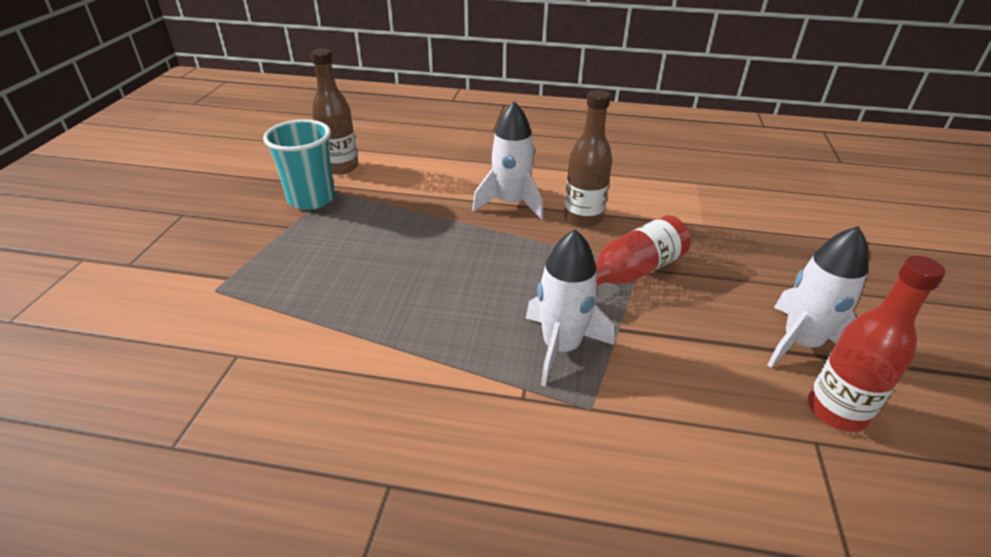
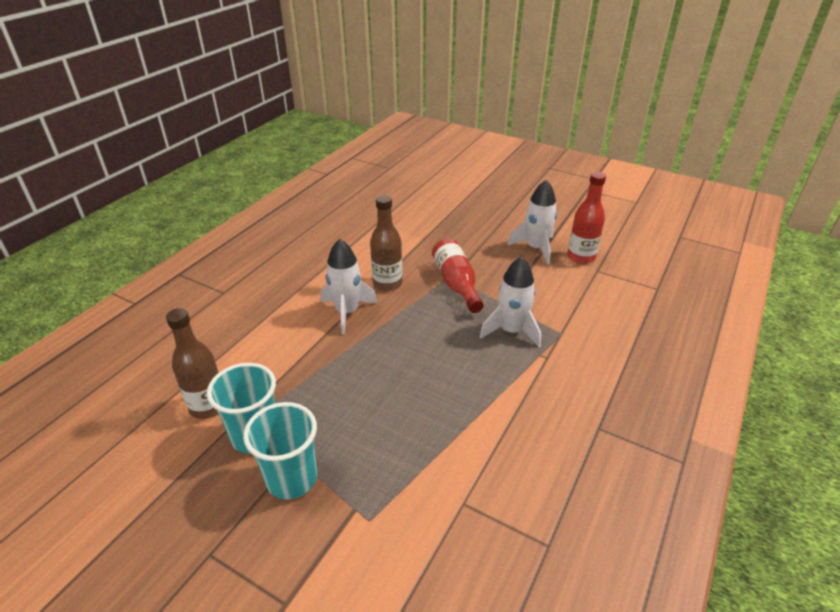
camera: 70 degrees left, 0 degrees up
none -> turquoise cup [243,402,317,499]

